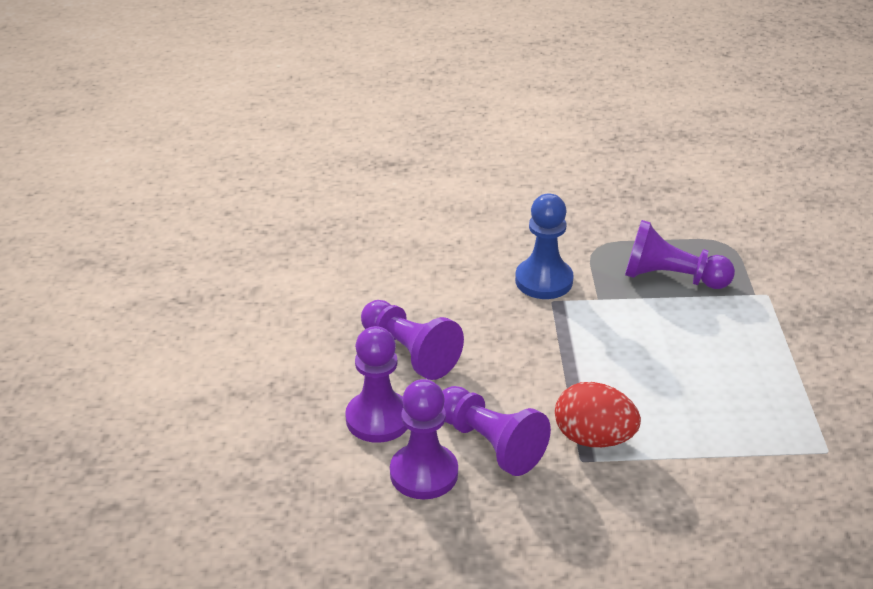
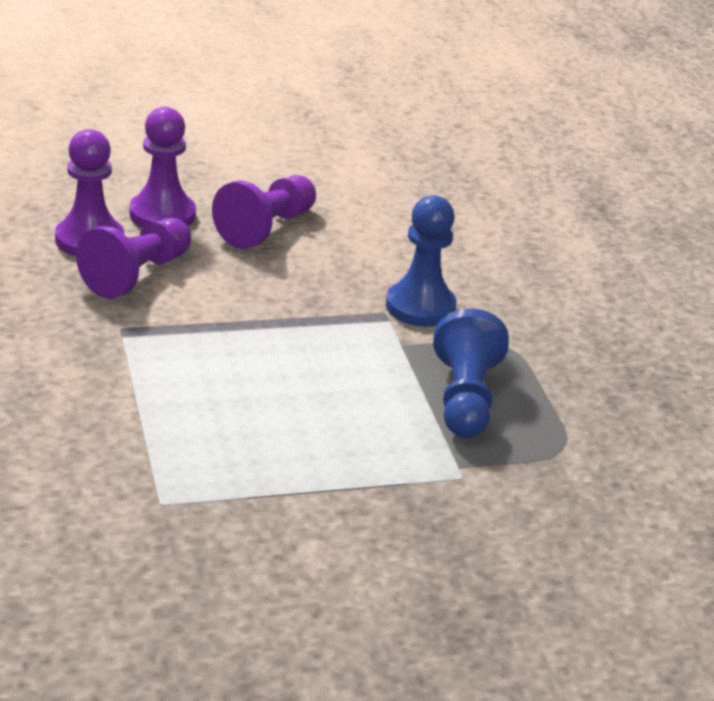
camera: 75 degrees right, 5 degrees down
red egg [555,382,641,447] -> none
purple pawn [625,220,735,289] -> blue pawn [433,308,509,438]

